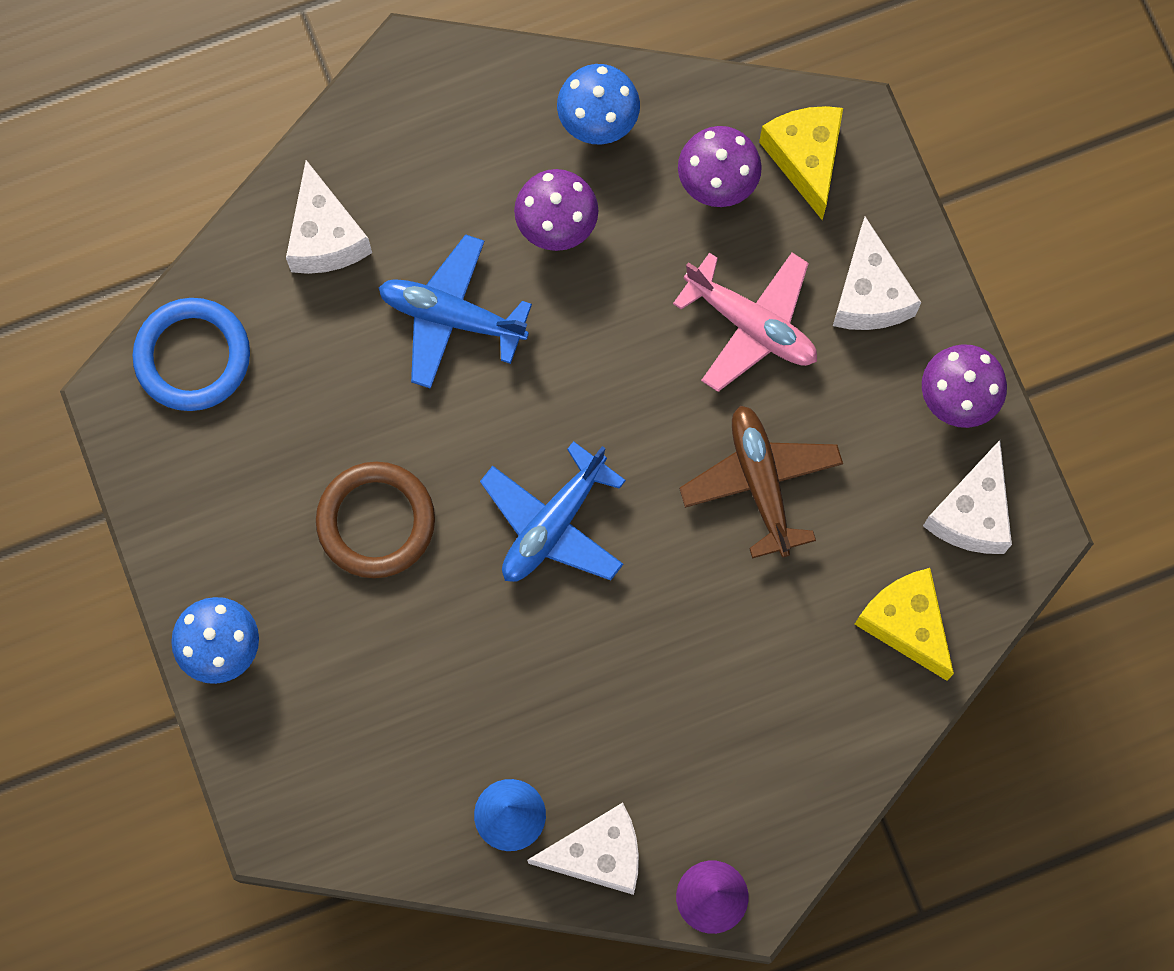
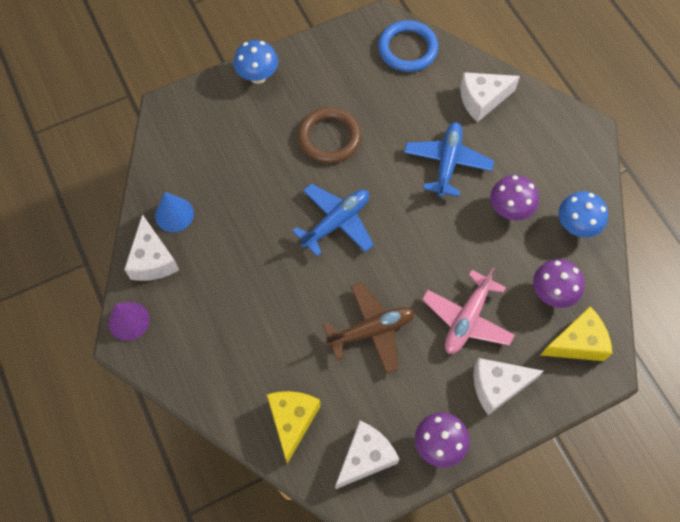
camera: 85 degrees right, 10 degrees down
blue plane [480,441,626,582] -> blue plane turned 105 degrees clockwise [292,183,374,256]
yellow cheese [854,568,954,681] -> yellow cheese turned 45 degrees counterclockwise [267,391,321,464]
white cheese [923,440,1012,554] -> white cheese turned 120 degrees clockwise [335,421,399,489]

